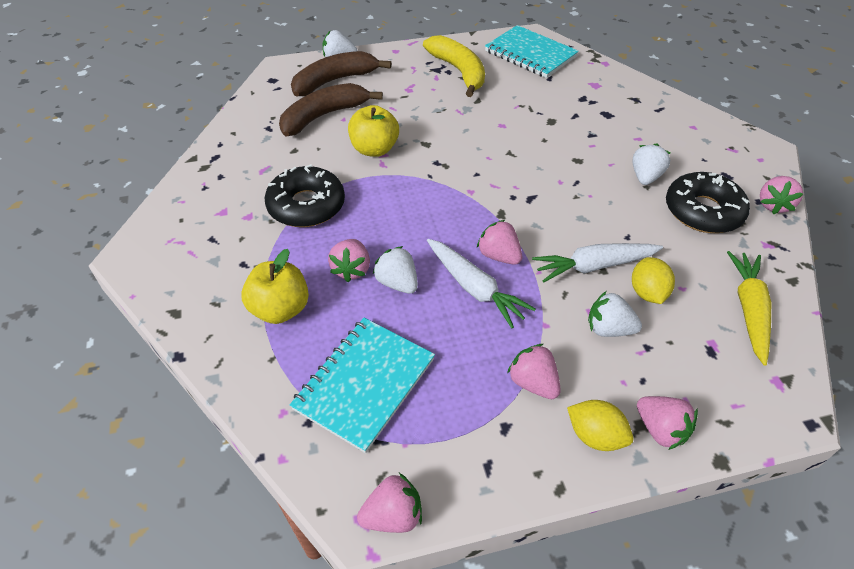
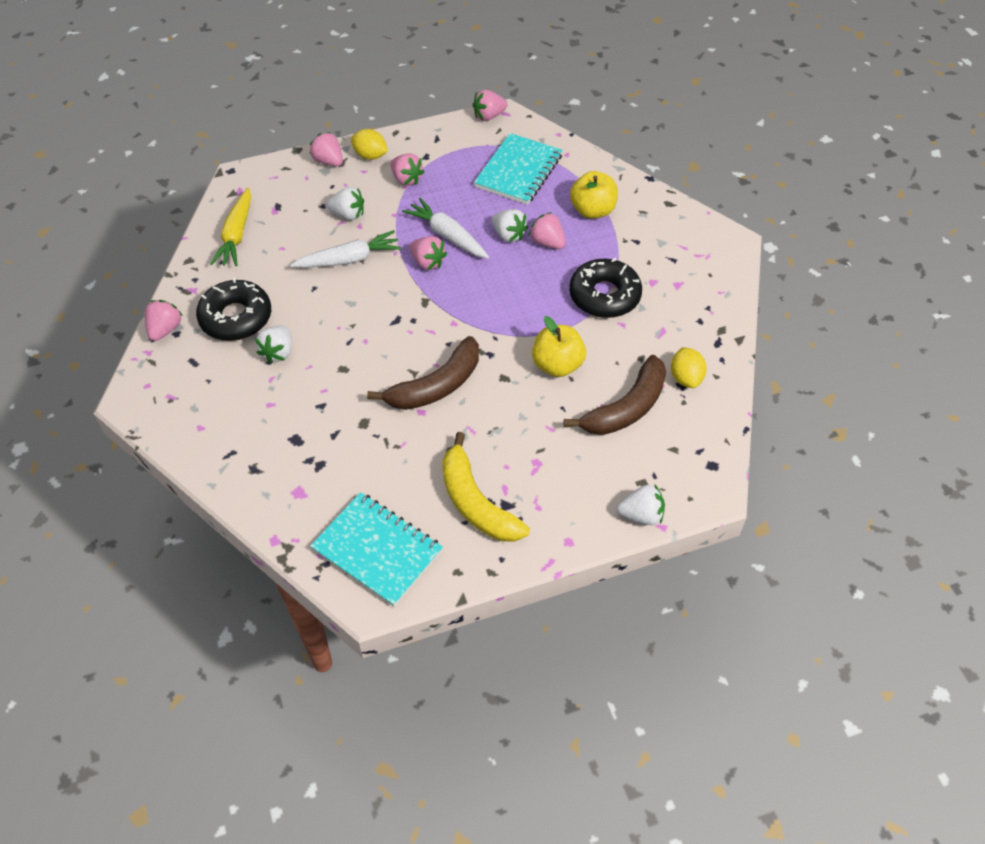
camera: 175 degrees right, 5 degrees up
brown banana [291,51,391,96] -> brown banana moved to [367,336,479,410]
pink strawberry [328,239,370,282] -> pink strawberry turned 45 degrees counterclockwise [529,212,566,249]
yellow lemon [632,257,675,304] -> yellow lemon moved to [671,347,707,388]

